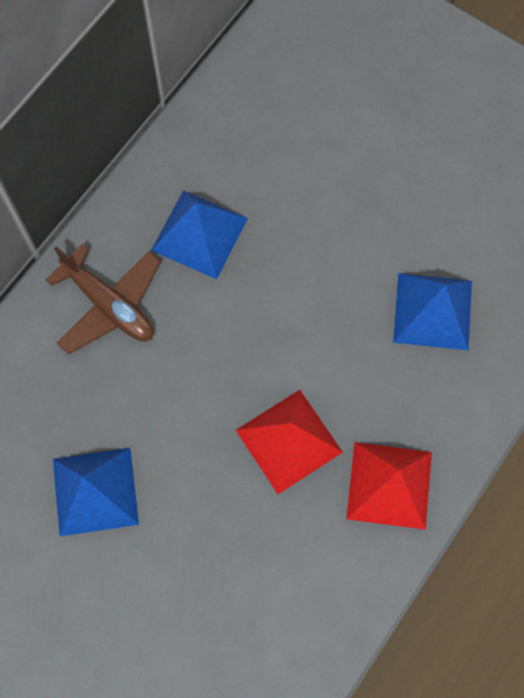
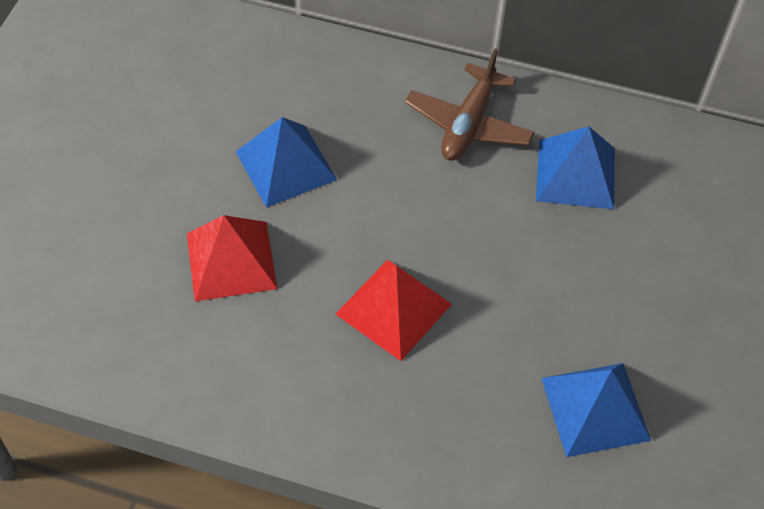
camera: 70 degrees right, 15 degrees down
red pyramid [346,442,432,530] -> red pyramid moved to [187,215,277,301]

